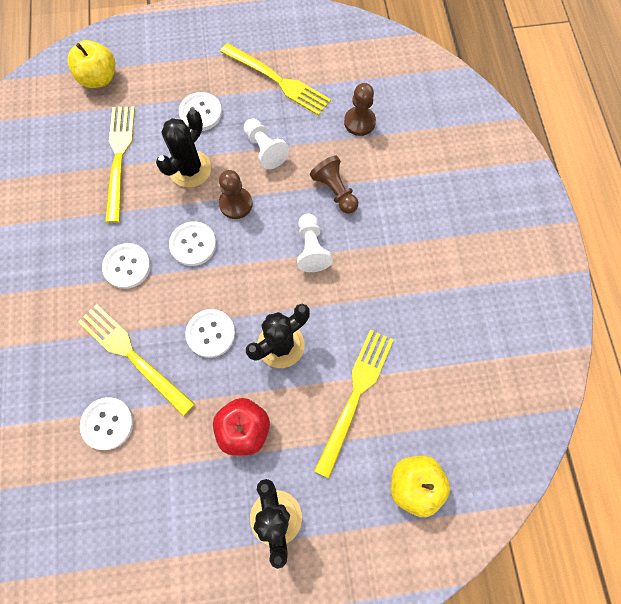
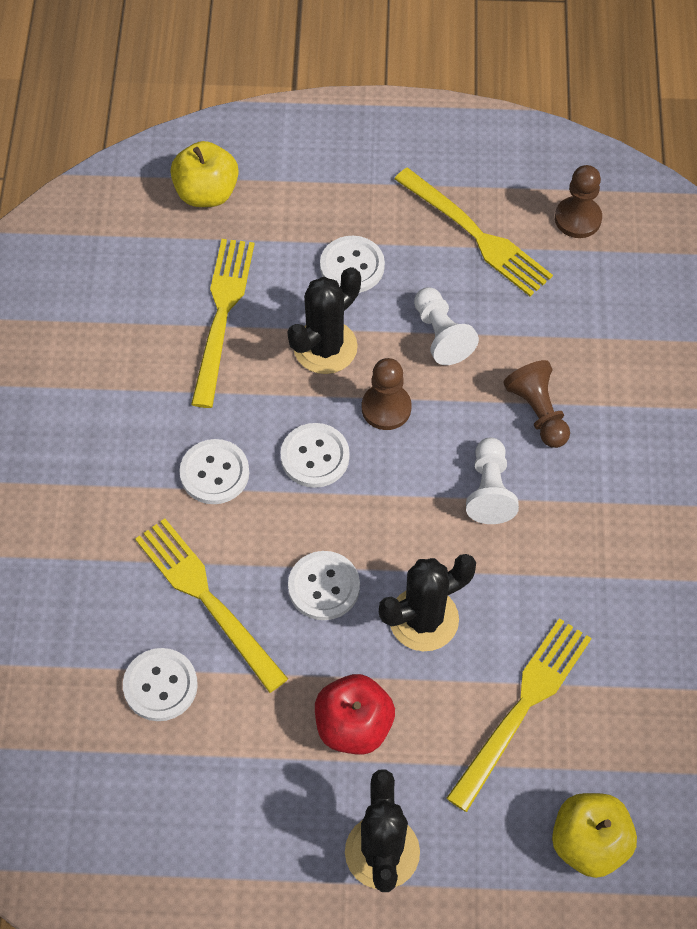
camera: 10 degrees right, 10 degrees down
brown pawn [344,83,376,136] -> brown pawn moved to [555,165,602,238]

